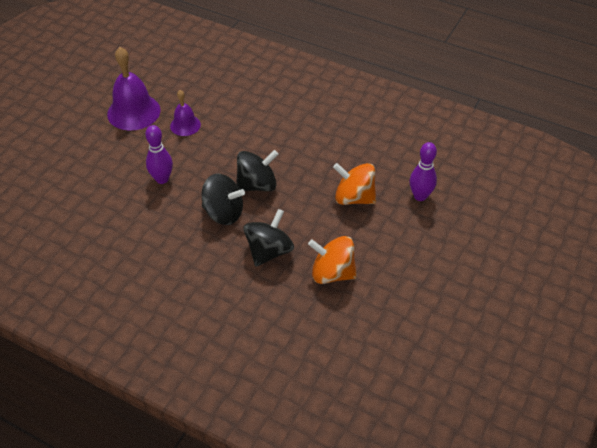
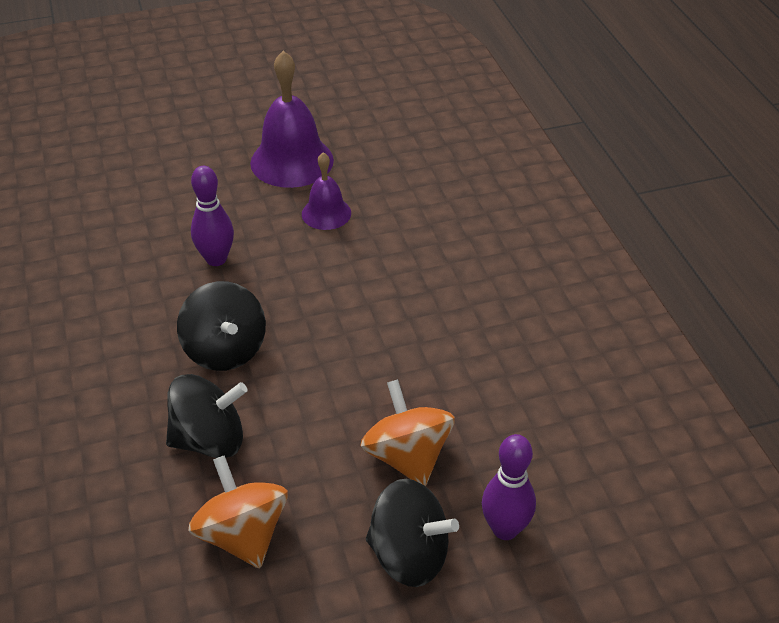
camera: 45 degrees right, 5 degrees down
black spinning top [236,150,278,191] -> black spinning top moved to [366,479,459,587]

